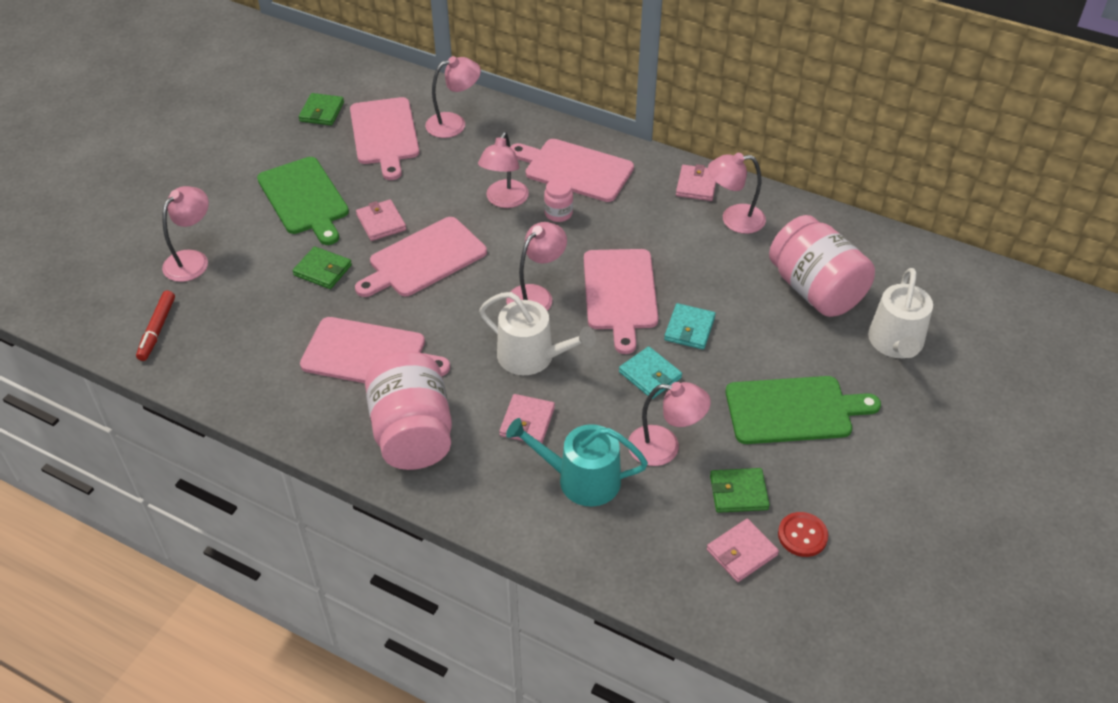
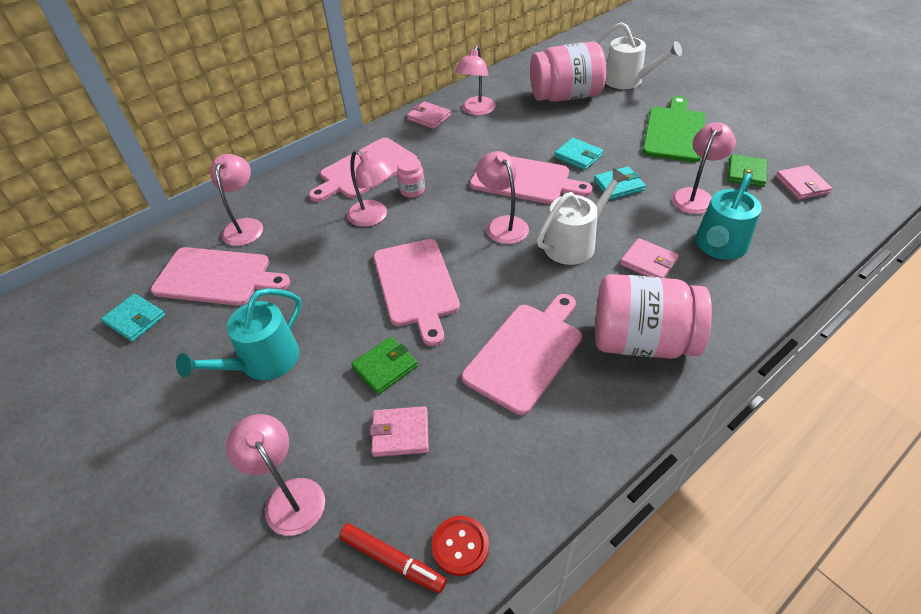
camera: 65 degrees left, 0 degrees up
green cutting board [257,157,349,245] -> turquoise watering can [176,288,302,380]
green wallet [299,93,344,125] -> turquoise wallet [101,294,165,342]
pink wallet [356,199,406,241] -> pink wallet moved to [370,406,429,457]
red button [778,512,828,557] -> red button moved to [432,516,489,576]

